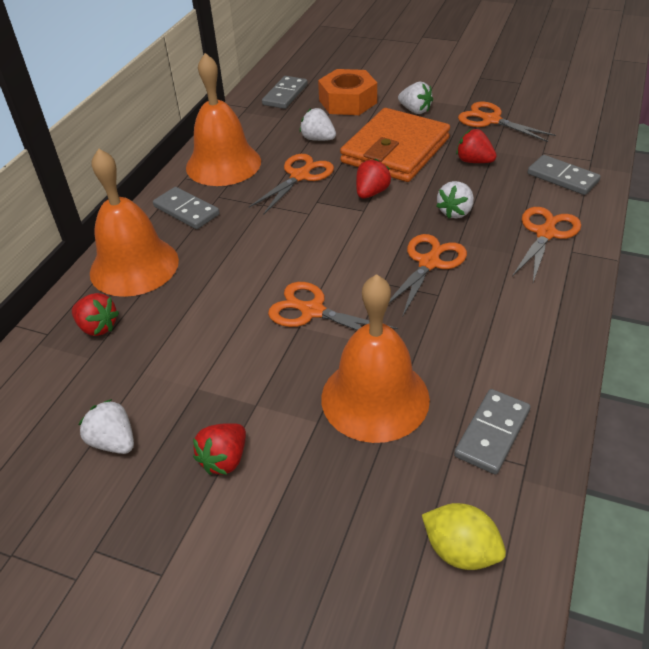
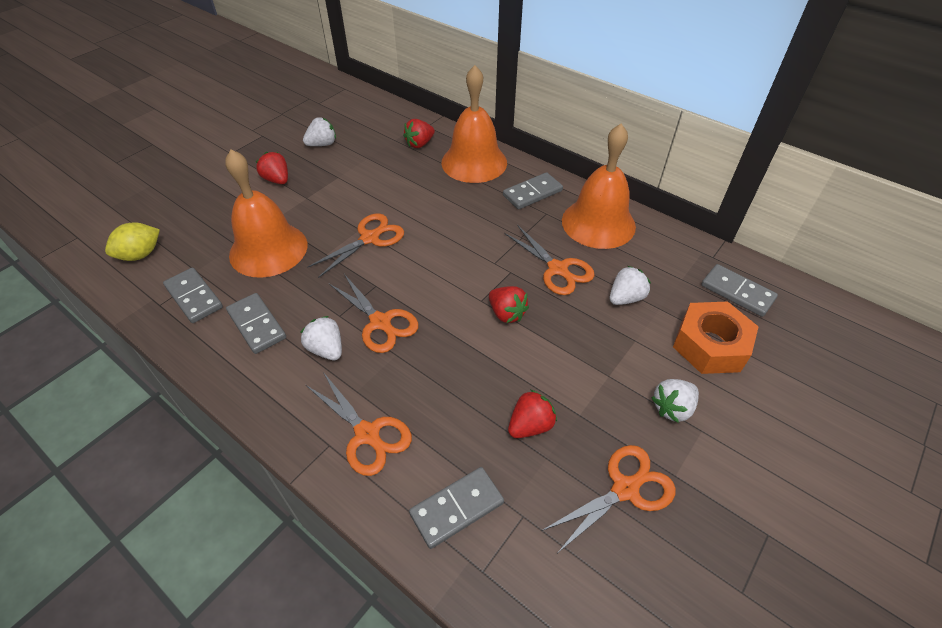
camera: 105 degrees right, 5 degrees up
orange wallet [340,108,450,182] -> none
white strawberry [436,181,474,219] -> white strawberry moved to [300,316,342,360]
none -> grey domino [226,293,286,354]

